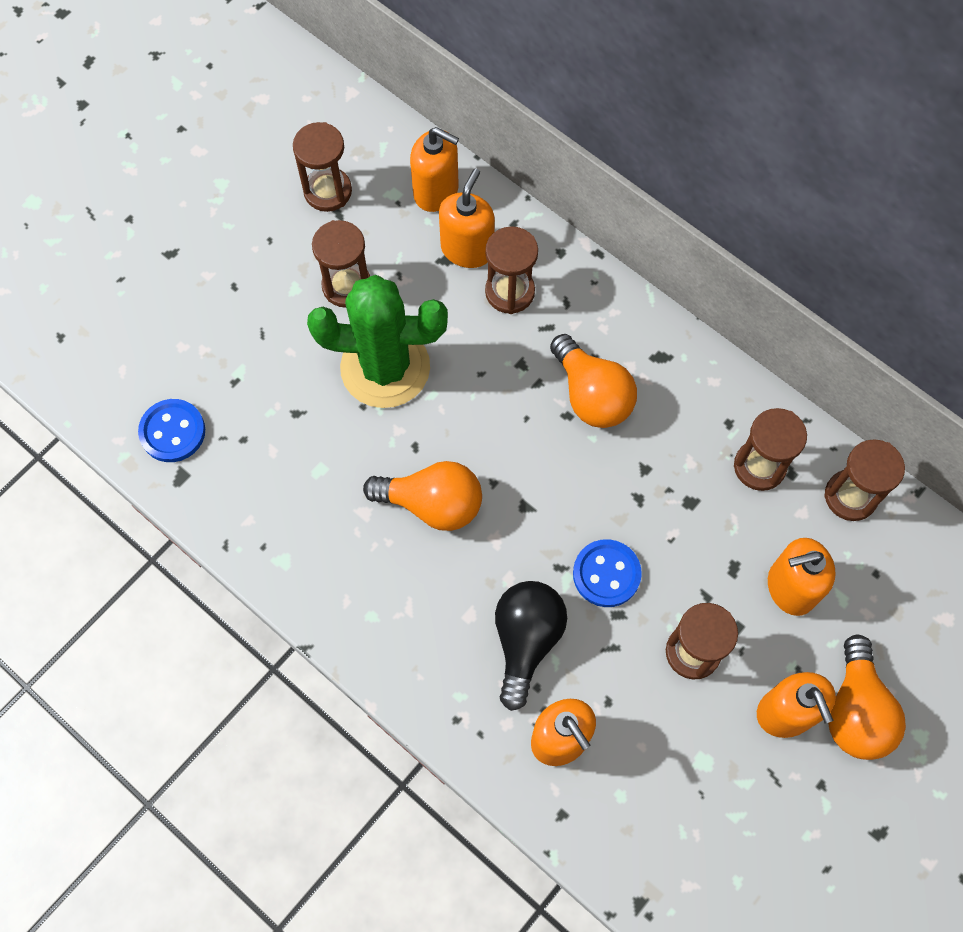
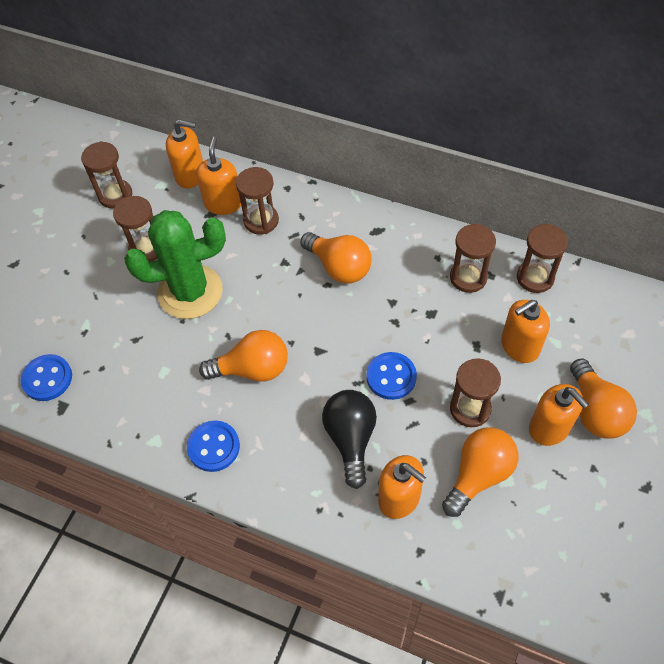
camera: 15 degrees left, 10 degrees down
none -> blue button [187,420,240,472]
none -> orange light bulb [442,427,518,517]

